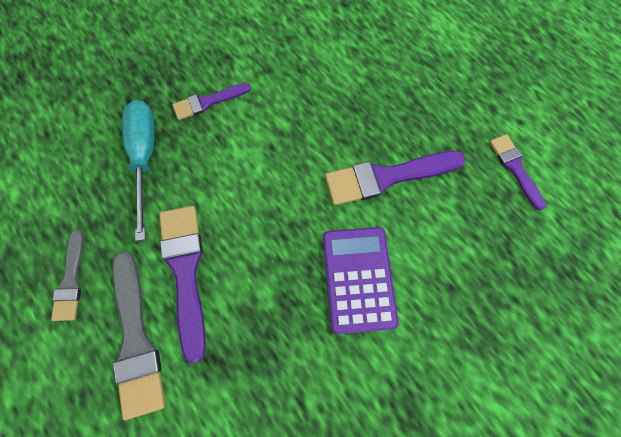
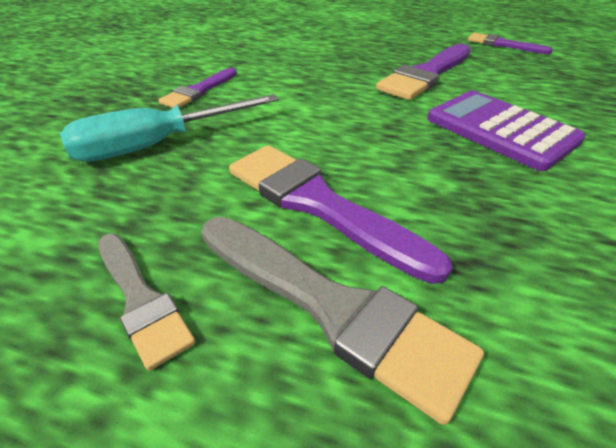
camera: 35 degrees left, 30 degrees down
turquoise screwdriver [122,100,154,241] -> turquoise screwdriver turned 75 degrees counterclockwise [60,94,279,162]

